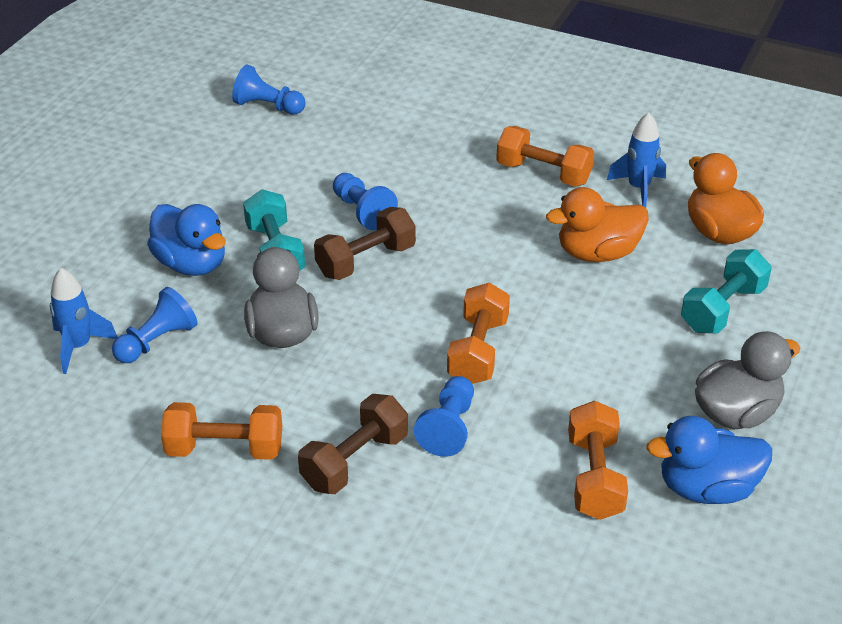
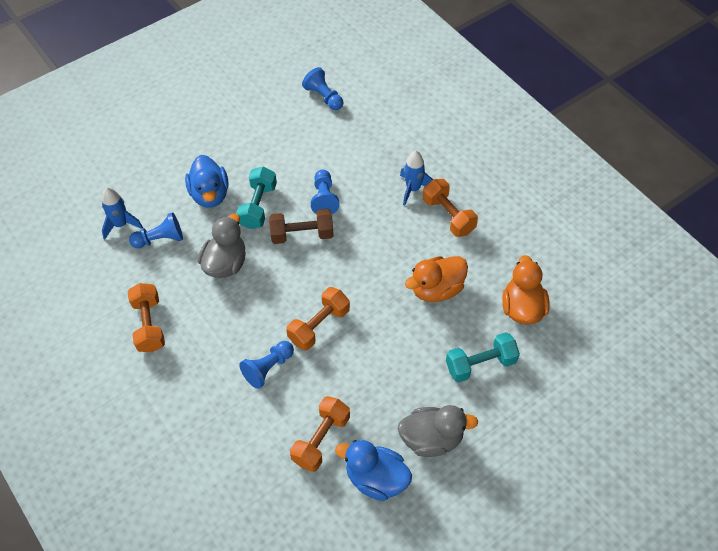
camera: 30 degrees right, 15 degrees up
orange dumbbell [161,402,282,460] -> orange dumbbell turned 45 degrees clockwise [128,283,165,352]
brown dumbbell [298,394,408,494] -> none
orange duck [546,187,649,262] -> orange duck turned 45 degrees counterclockwise [405,256,468,302]
blue rocket [607,112,666,208] -> blue rocket moved to [400,151,433,206]

